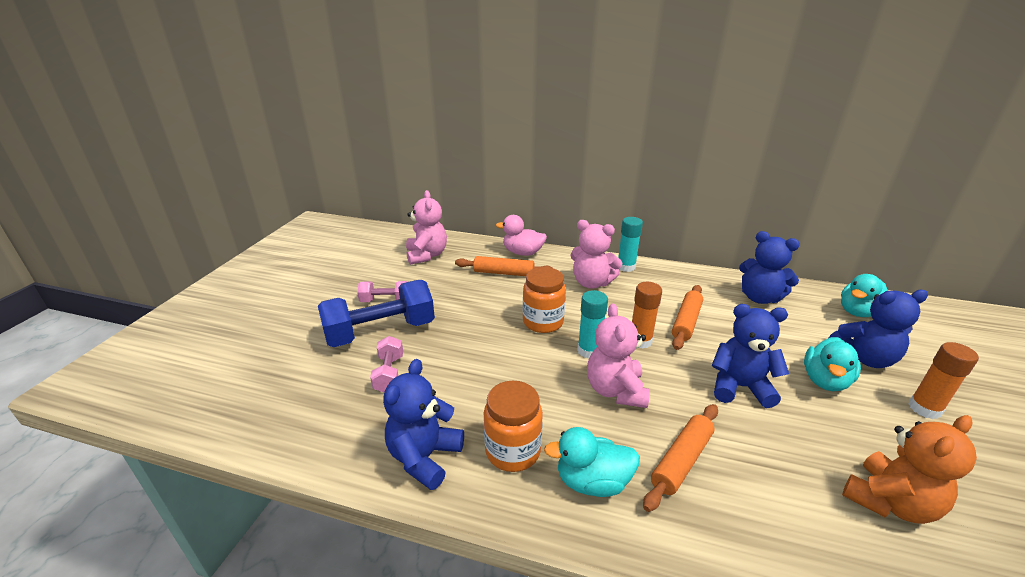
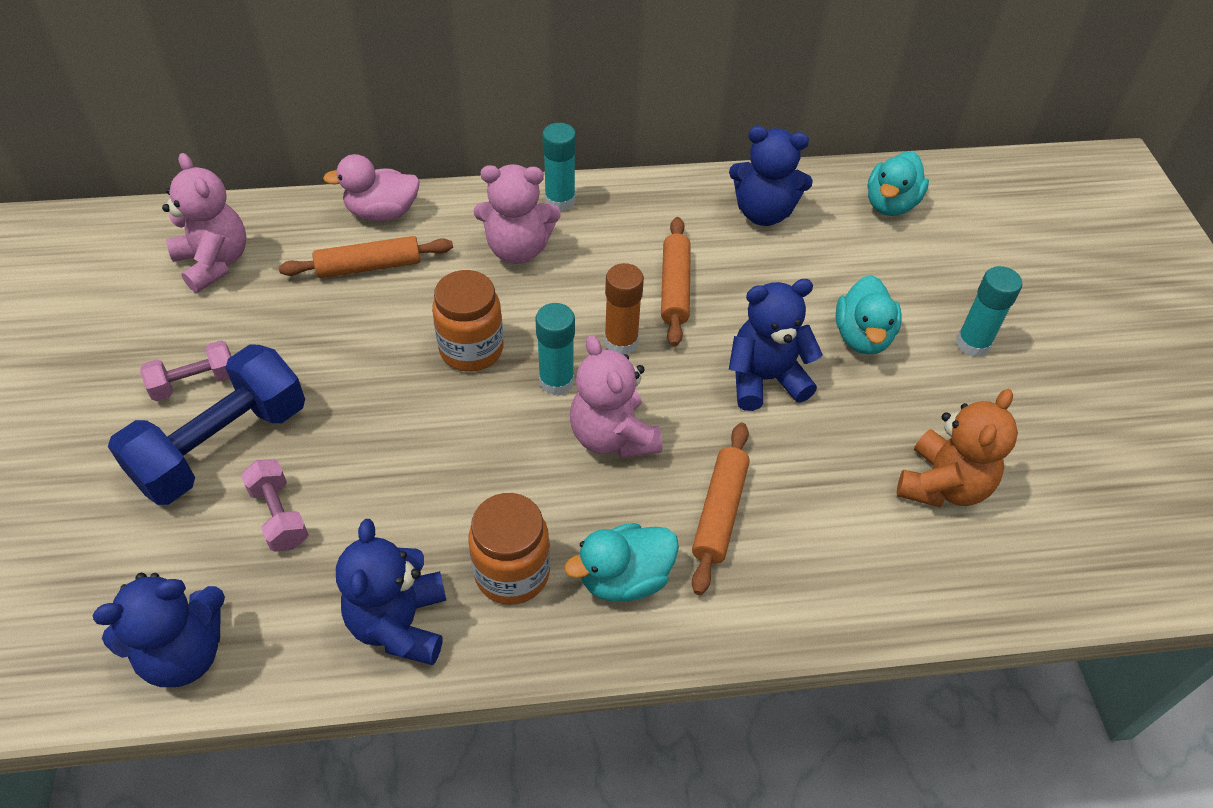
camera: 25 degrees left, 20 degrees up
blue teddy bear [829,290,928,368] -> blue teddy bear moved to [92,573,225,687]
orange glue stick [909,342,979,419] -> turquoise glue stick [956,266,1022,357]

